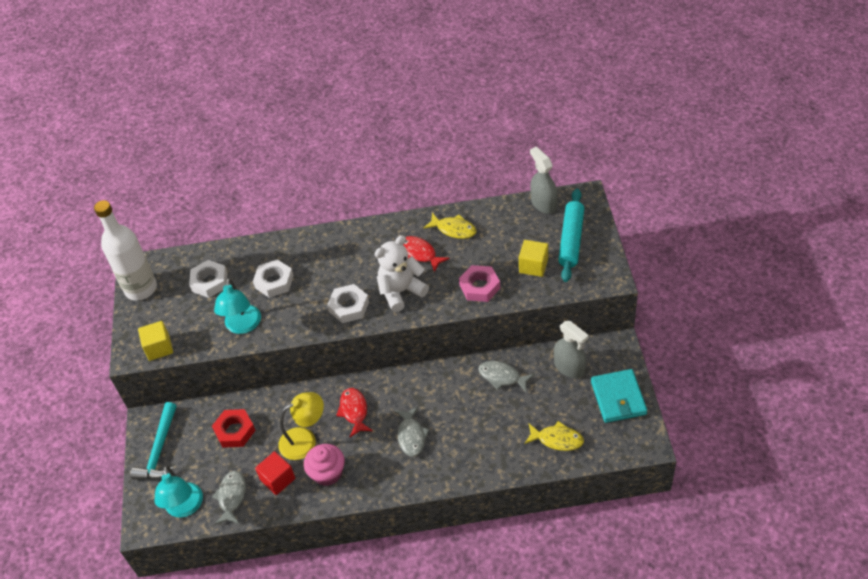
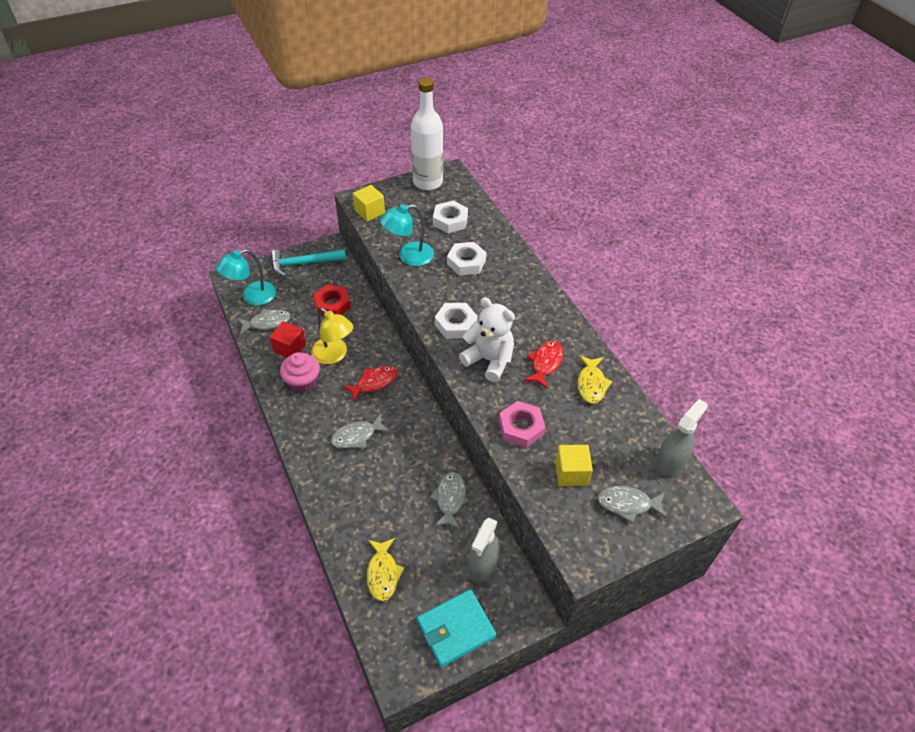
camera: 65 degrees right, 0 degrees up
turquoise rolling pin [558,189,584,282] -> grey fish [597,486,667,523]

